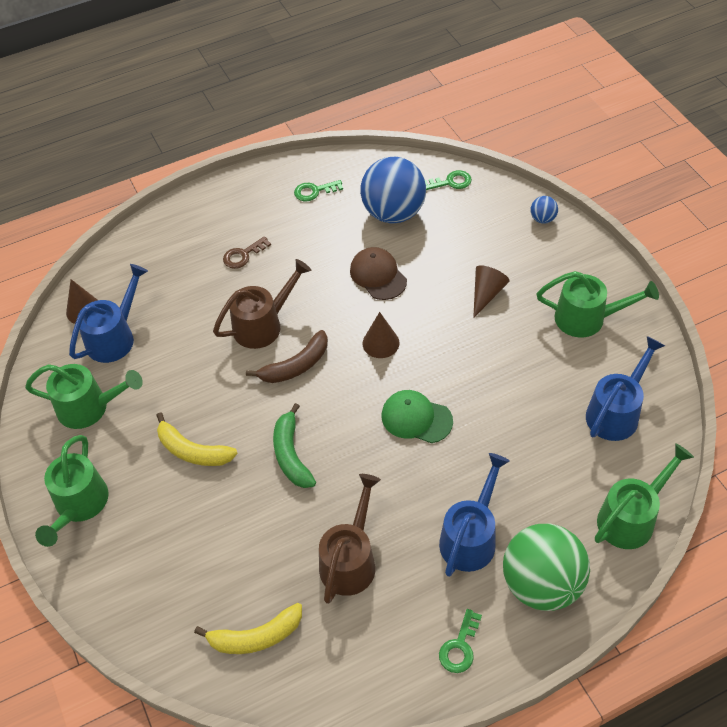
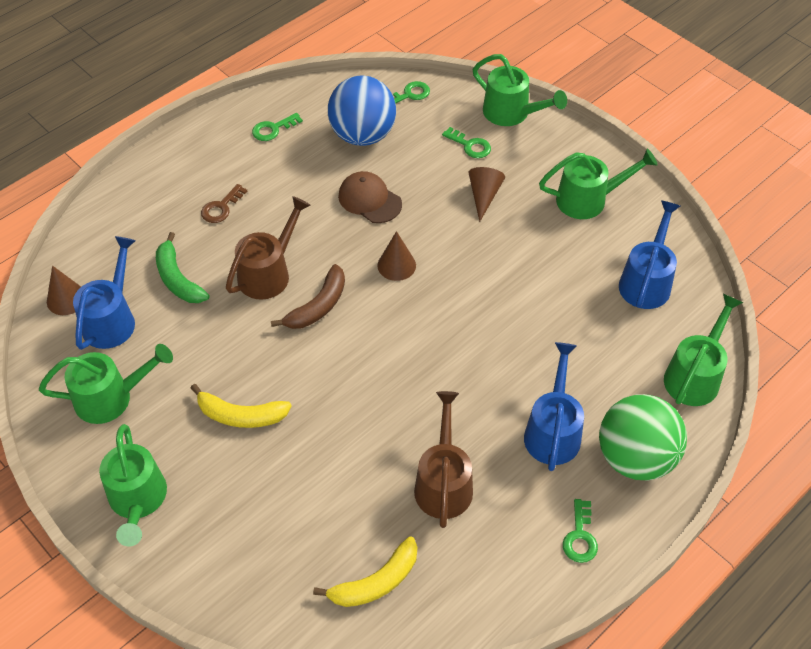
camera: 20 degrees left, 0 degrees up
green banana [273,403,316,488] -> green banana moved to [156,232,209,303]
green cap [382,390,453,443] -> none
blue ball [530,196,558,224] -> green watering can [473,54,567,126]
none -> green key [442,127,491,158]

